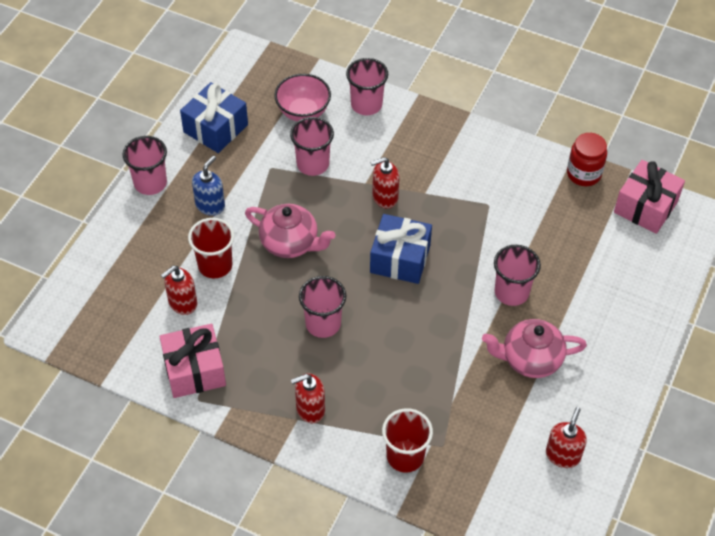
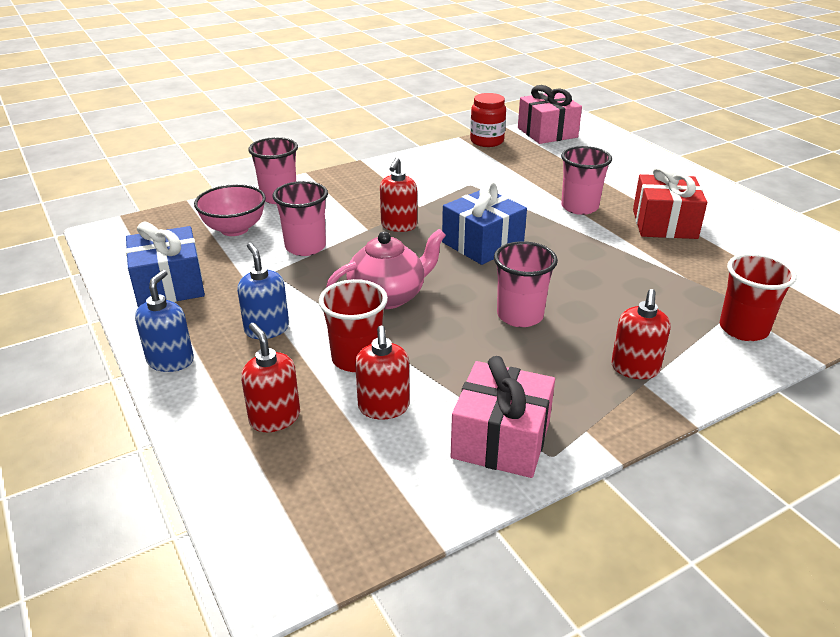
camera: 55 degrees left, 20 degrees down
pink cup [122,136,167,195] -> blue soap dispenser [135,270,194,372]
pink teapot [482,319,587,378] -> red gift [633,164,707,239]
red soap dispenser [546,407,587,468] -> red soap dispenser moved to [241,323,300,432]

